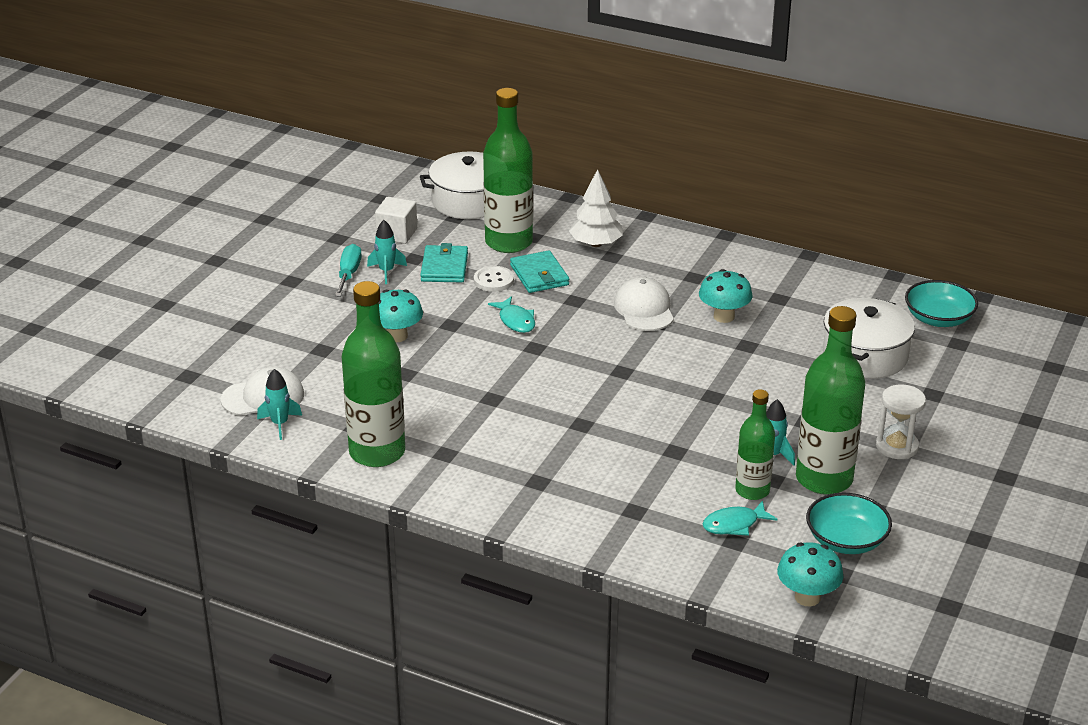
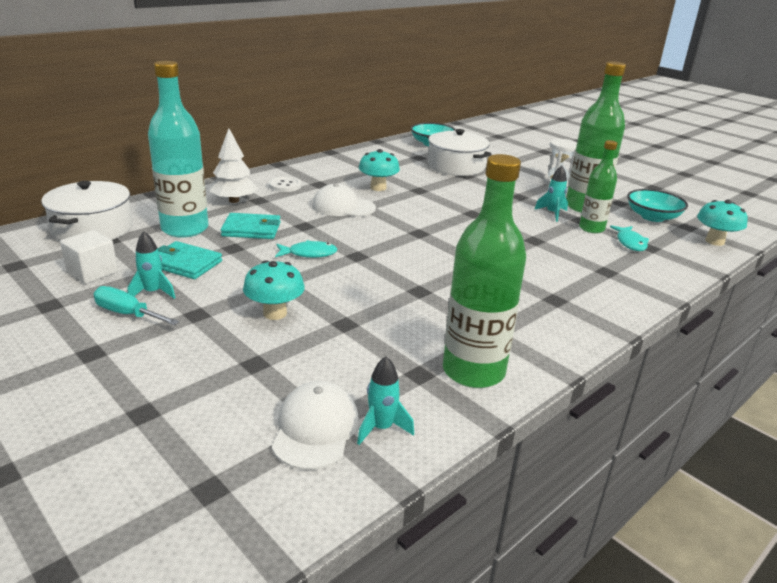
camera: 70 degrees left, 5 degrees down
white button [474,266,514,292] -> white button moved to [269,177,301,192]
green bottle [483,88,533,253] -> turquoise bottle [148,61,209,237]

